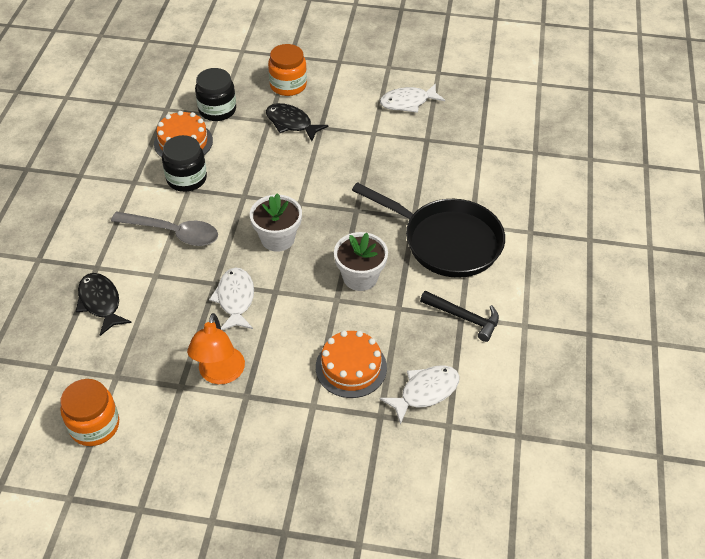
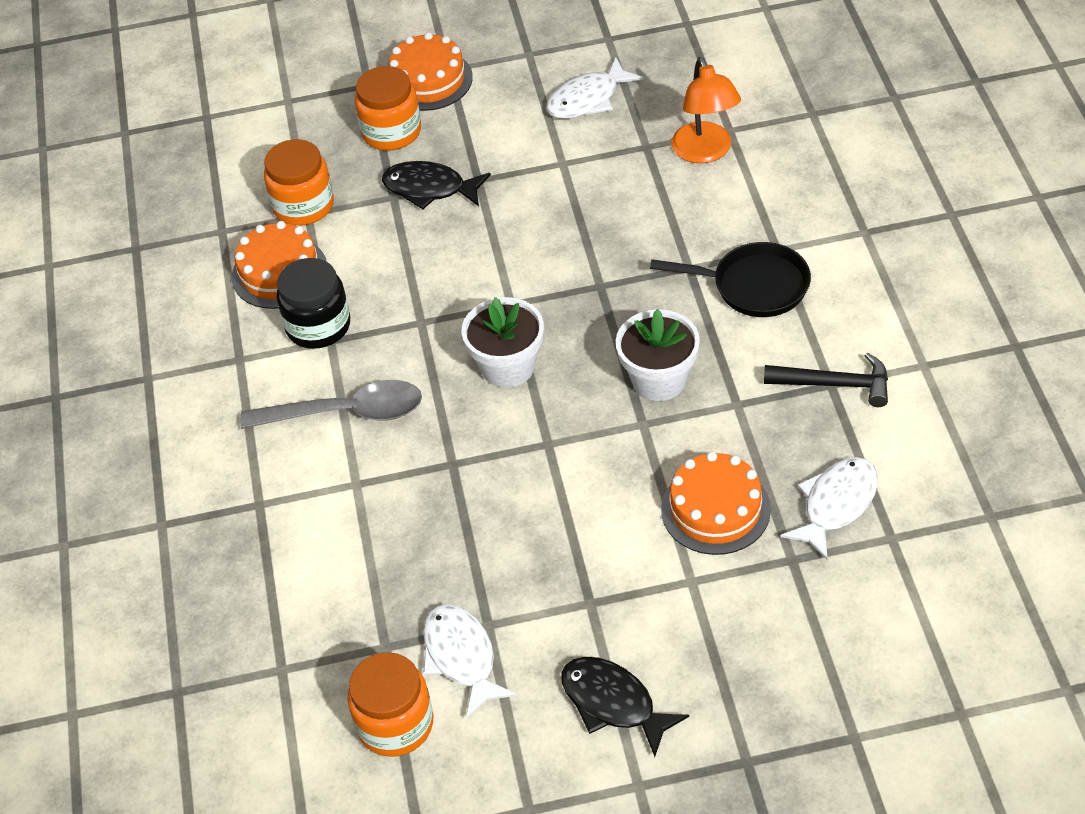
camera: 15 degrees left, 0 degrees up
black fish [76,273,132,336] -> black fish moved to [561,657,689,757]
orange lamp [187,313,245,384] -> orange lamp moved to [671,57,741,163]
black jar [195,68,236,121] -> orange jar [264,139,334,226]
white fish [209,267,254,330] -> white fish moved to [423,604,517,719]
black pan [352,182,505,278] -> black pan [650,242,811,317], size x0.62
none -> orange cake [389,32,473,111]

